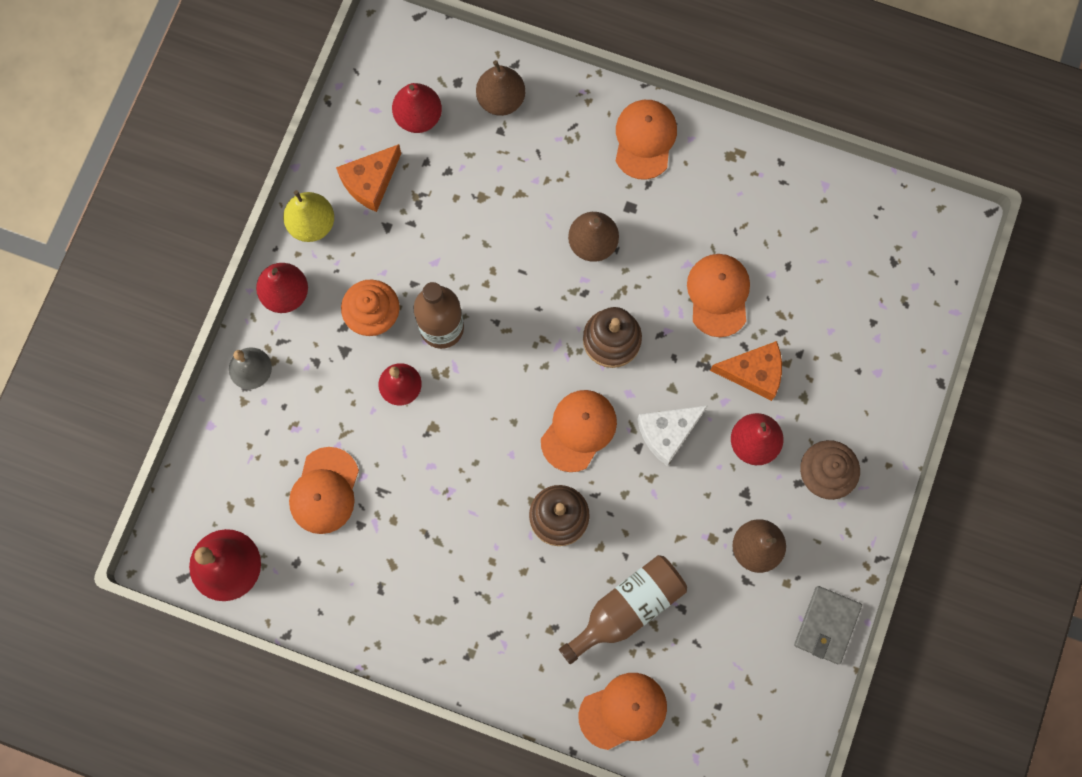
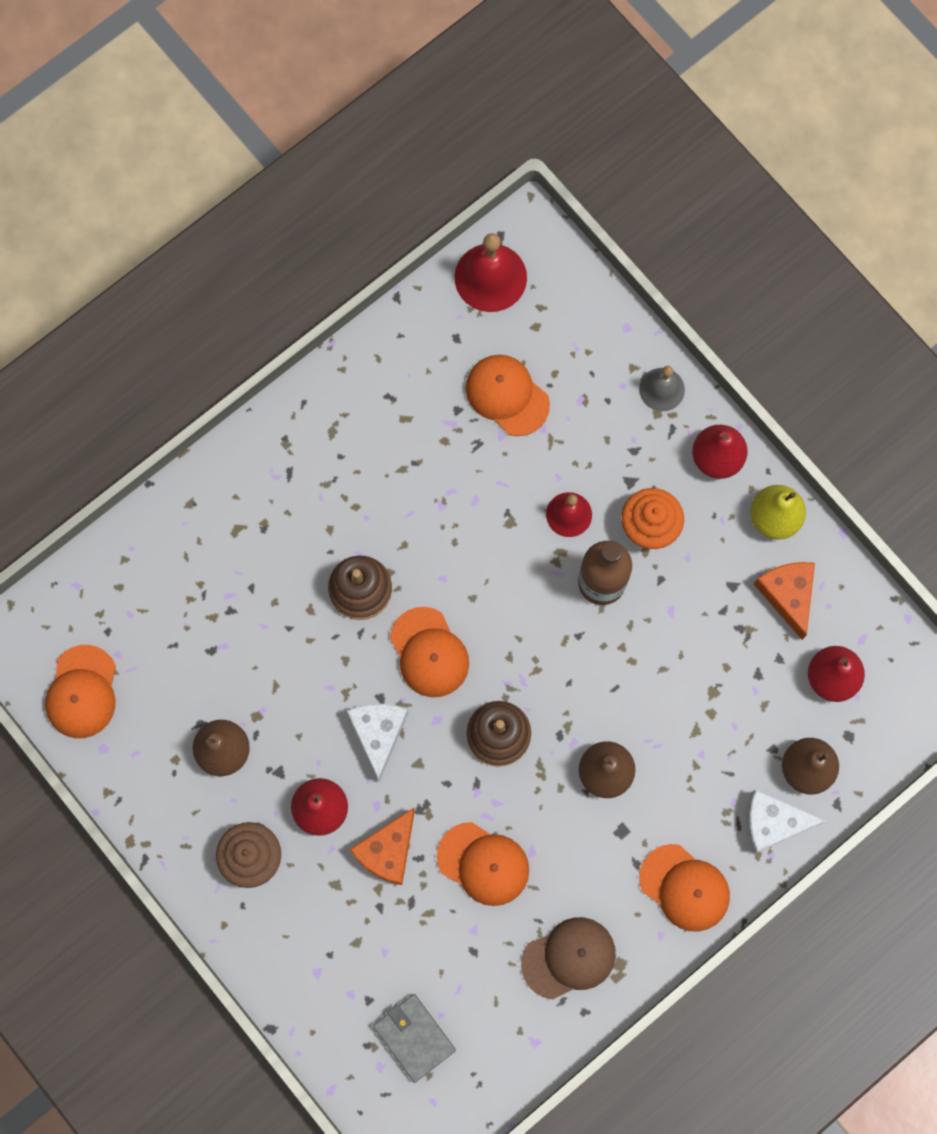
camera: 120 degrees right, 0 degrees up
brown bottle [559,555,687,664] -> none
orange cap [579,673,667,750] -> orange cap moved to [45,645,116,738]
grey wallet [794,586,862,664] -> grey wallet moved to [373,994,456,1083]
none -> brown cap [521,917,616,999]
none -> white cheese [746,789,826,854]

